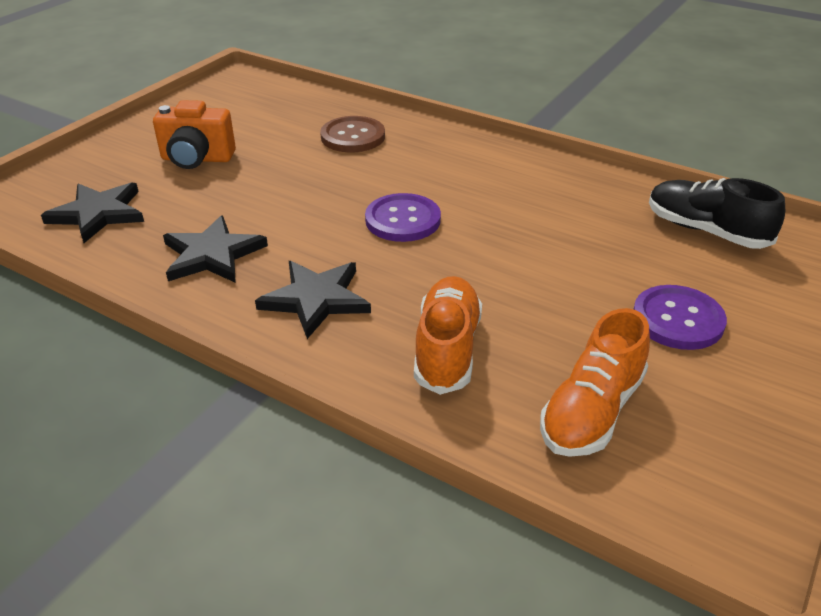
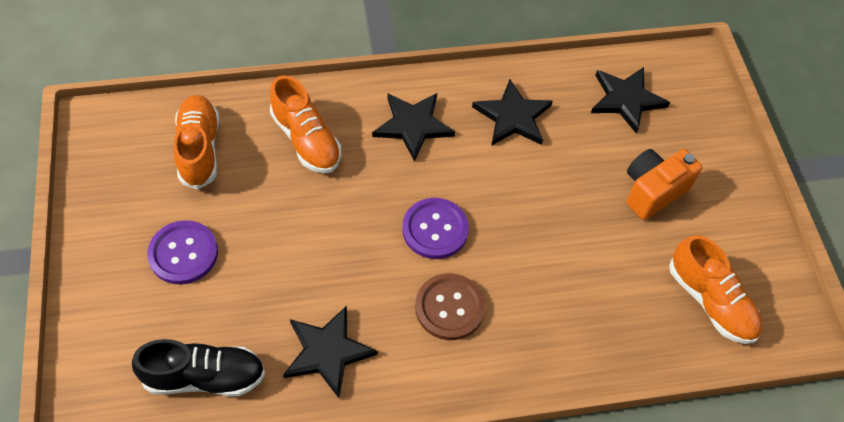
camera: 135 degrees right, 20 degrees up
brown button [320,116,385,152] -> brown button moved to [415,273,485,340]
none -> black star [283,306,378,398]
none -> orange shoe [669,235,763,344]

